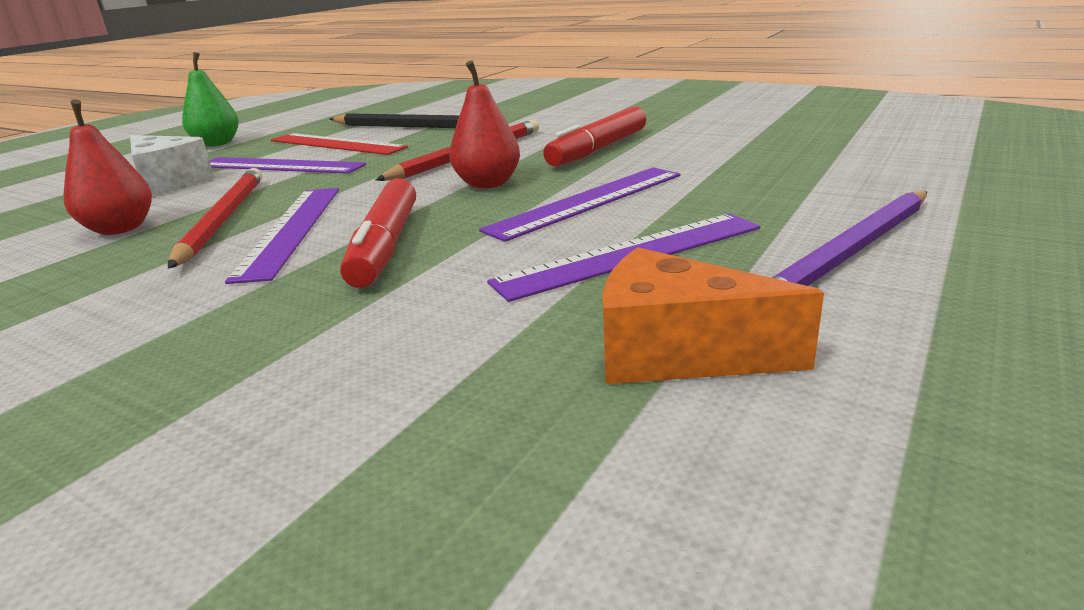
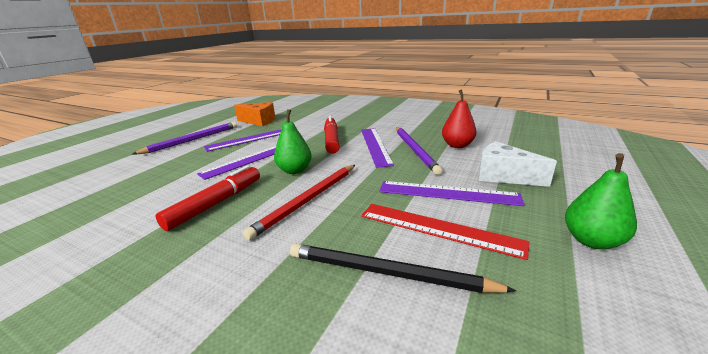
camera: 175 degrees right, 0 degrees up
red pencil [168,168,262,268] -> purple pencil [396,127,443,175]
red pear [449,60,520,189] -> green pear [274,109,312,174]

